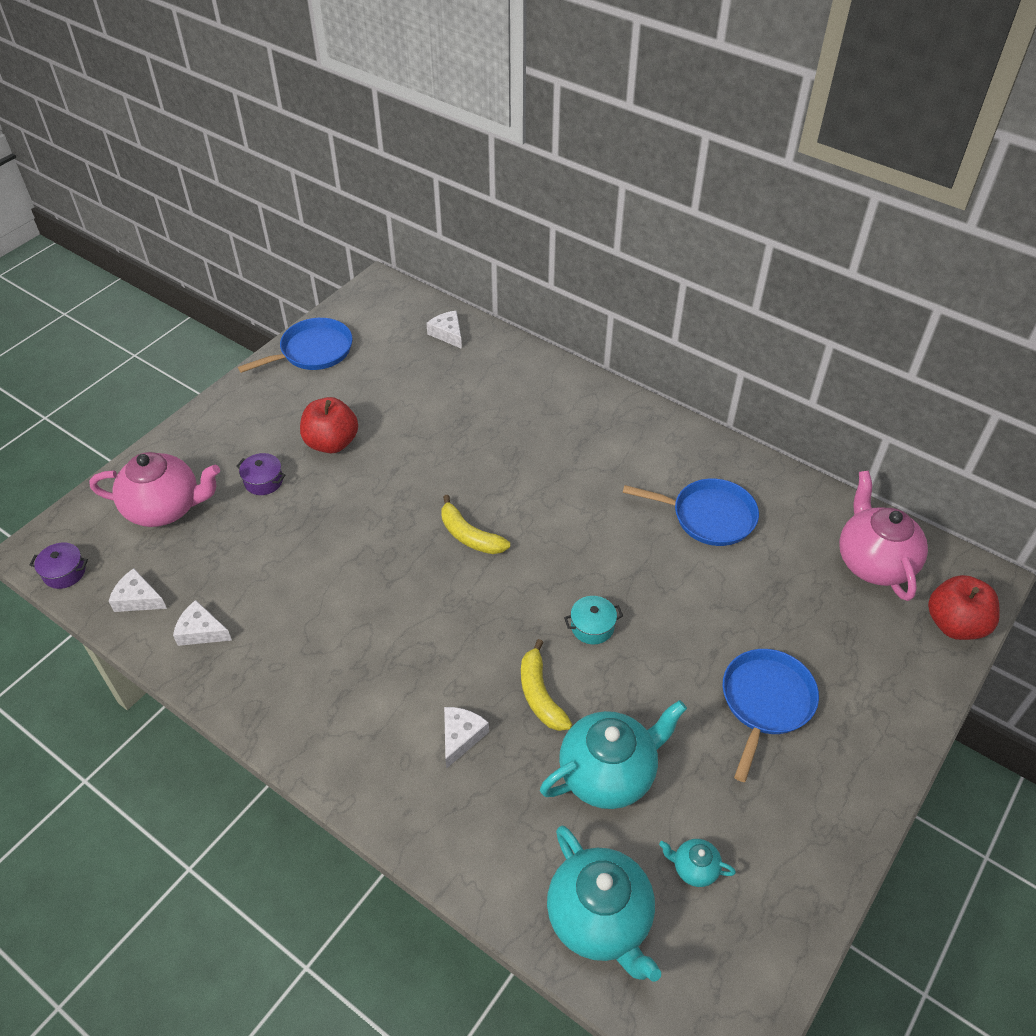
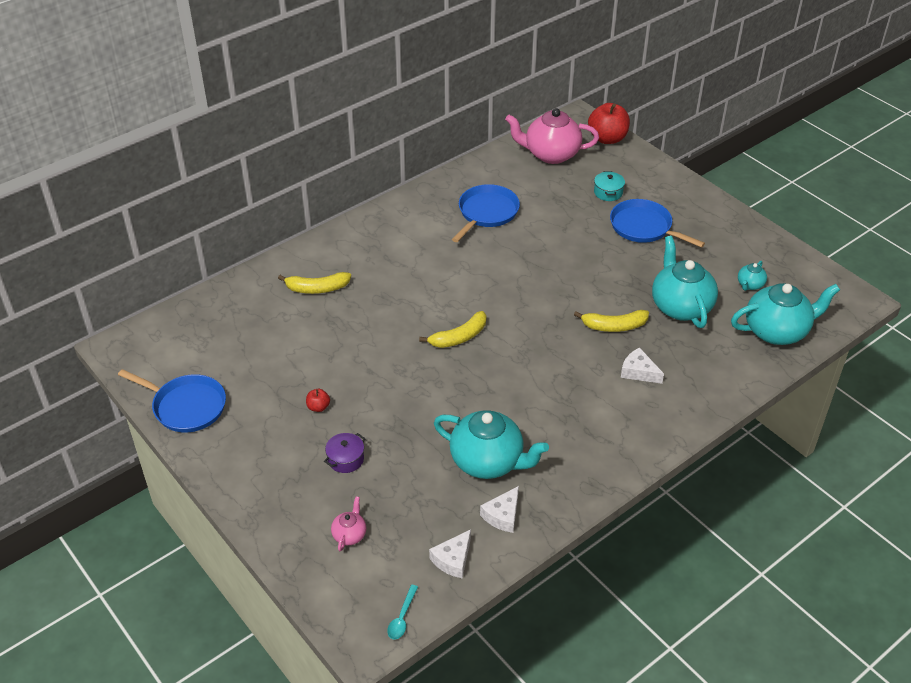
camera: 75 degrees left, 5 degrees down
purple pot [30,543,88,589] -> turquoise spoon [387,585,418,640]
pink teapot [89,452,220,527] -> pink teapot [331,496,366,551], size x0.46
blue pan [238,318,353,373] -> blue pan turned 135 degrees clockwise [118,369,226,432]
red apple [300,397,358,453] -> red apple [306,389,330,412], size x0.46
white cheese [426,311,462,349] -> none
turquoise pot [564,596,623,644] -> turquoise pot moved to [594,171,625,201]
none -> yellow banana [278,272,351,294]
none -> turquoise teapot [434,410,549,479]

